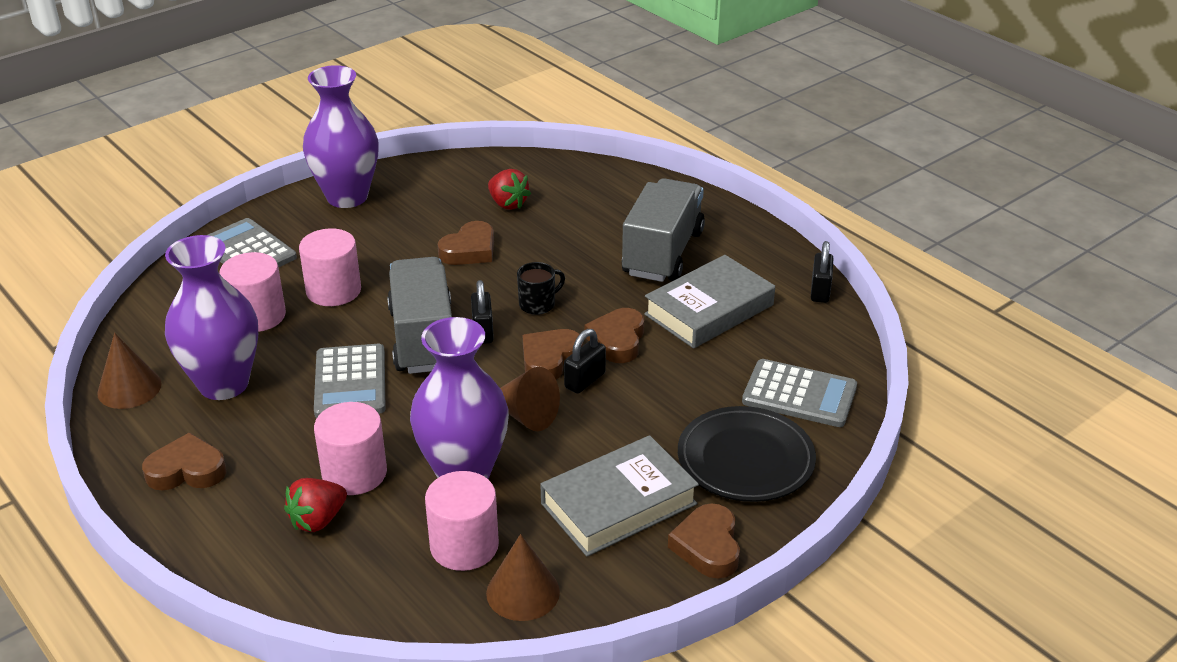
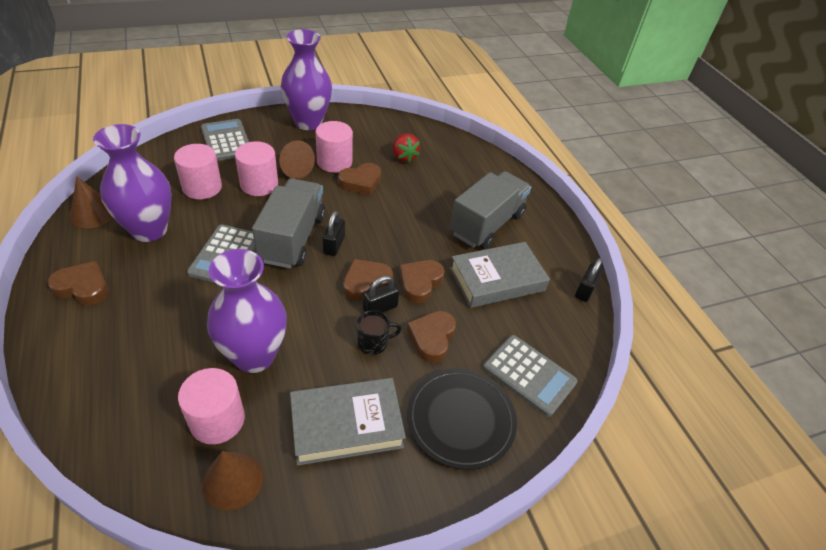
camera: 15 degrees right, 10 degrees up
red strawberry [284,478,347,532] -> none
pink cylinder [314,402,387,495] -> pink cylinder moved to [316,121,353,173]
brown cone [500,367,560,431] -> brown cone moved to [279,140,315,179]
black mug [517,262,565,315] -> black mug moved to [357,310,401,355]
brown heart [668,503,740,579] -> brown heart moved to [407,311,456,363]

